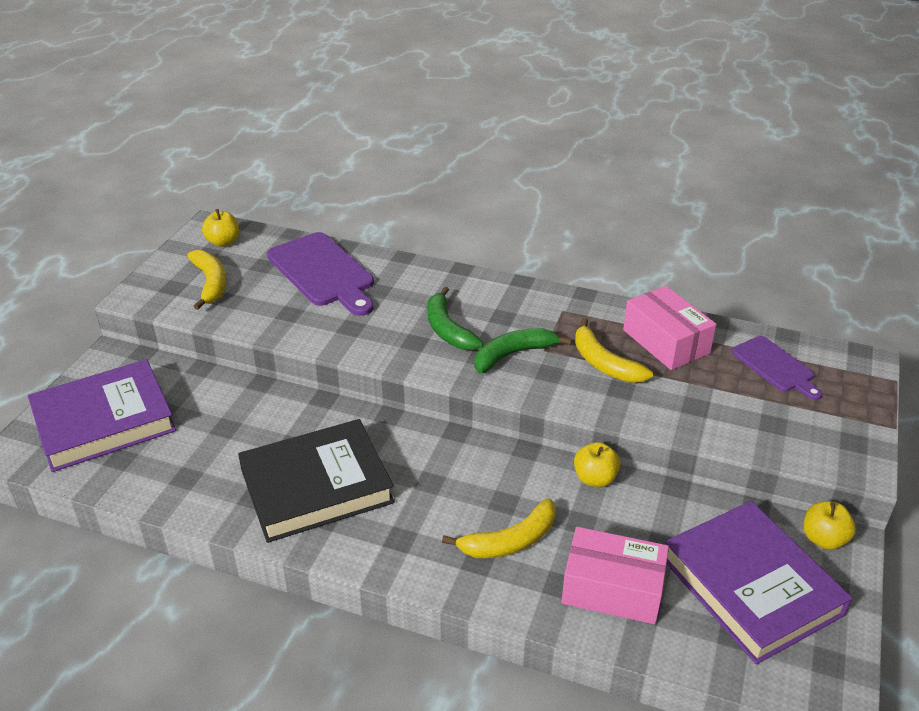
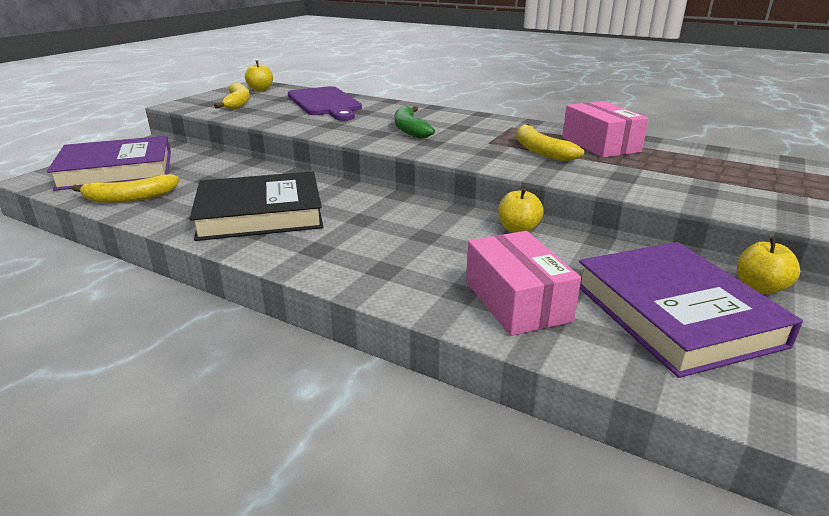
camera: 10 degrees right, 10 degrees down
yellow banana [442,498,556,558] -> yellow banana moved to [72,174,180,203]
green banana [474,328,572,373] -> none
pink box [562,527,669,625] -> pink box turned 45 degrees clockwise [466,231,581,336]
purple cutting board [732,336,823,400] -> none

